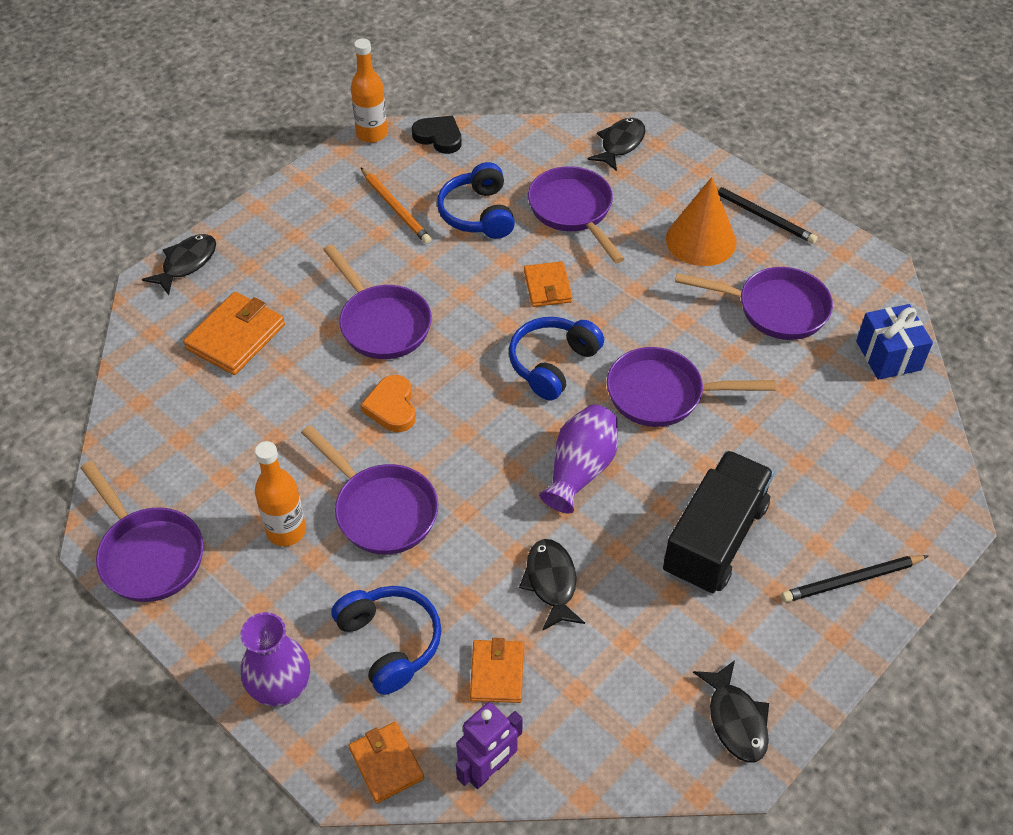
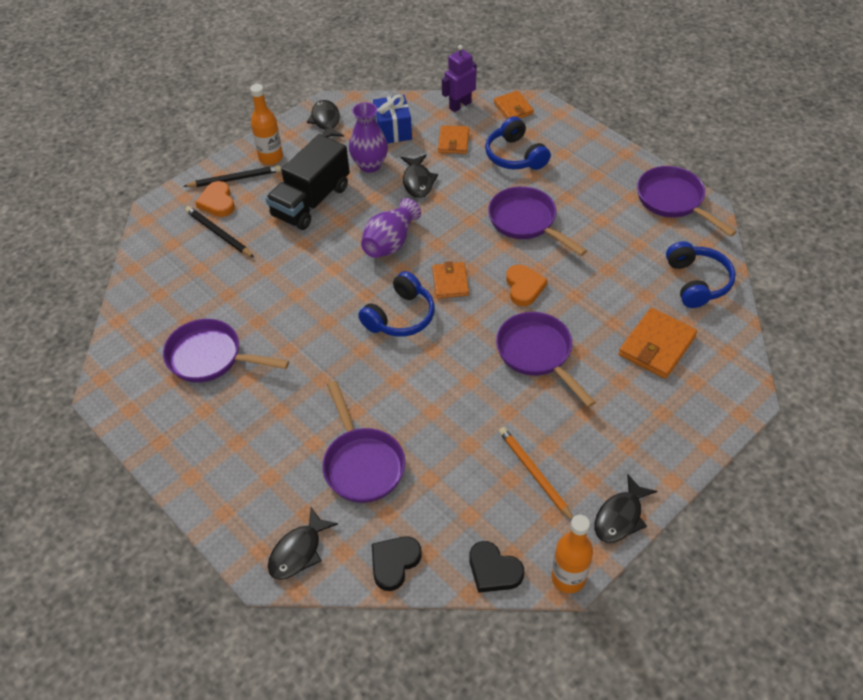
camera: 175 degrees left, 0 degrees up
black fish [142,234,216,295] -> black fish moved to [595,474,657,543]
purple vase [240,612,310,706] -> purple vase moved to [349,102,388,173]
orange bottle [255,441,306,546] -> orange bottle moved to [250,84,283,165]
blue headphones [437,162,515,239] -> blue headphones moved to [666,241,736,308]
orange wallet [524,261,572,307] -> orange wallet moved to [432,261,469,299]
purple pan [607,347,776,427] -> none
orange cone [666,177,737,266] -> none
black pencil [715,185,817,244] -> black pencil moved to [185,206,254,257]
blue gift [856,304,933,380] -> blue gift moved to [373,95,412,144]
none -> orange heart [195,181,235,217]
none -> black heart [372,537,422,591]

